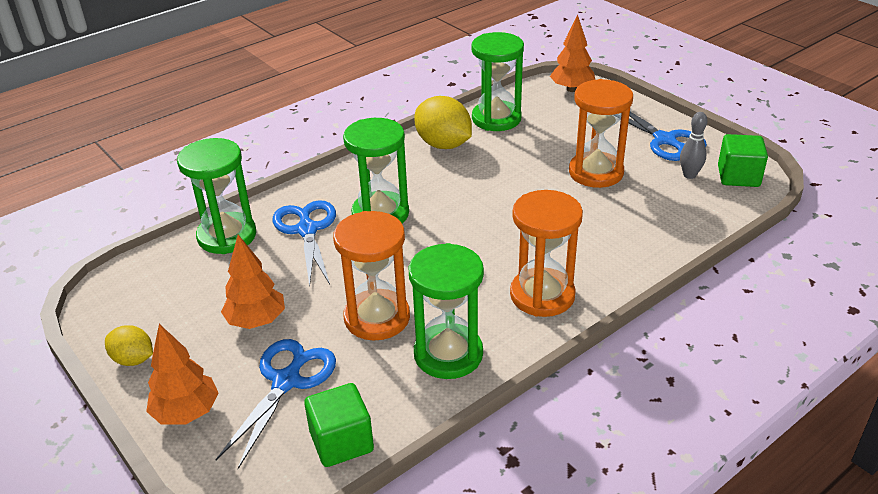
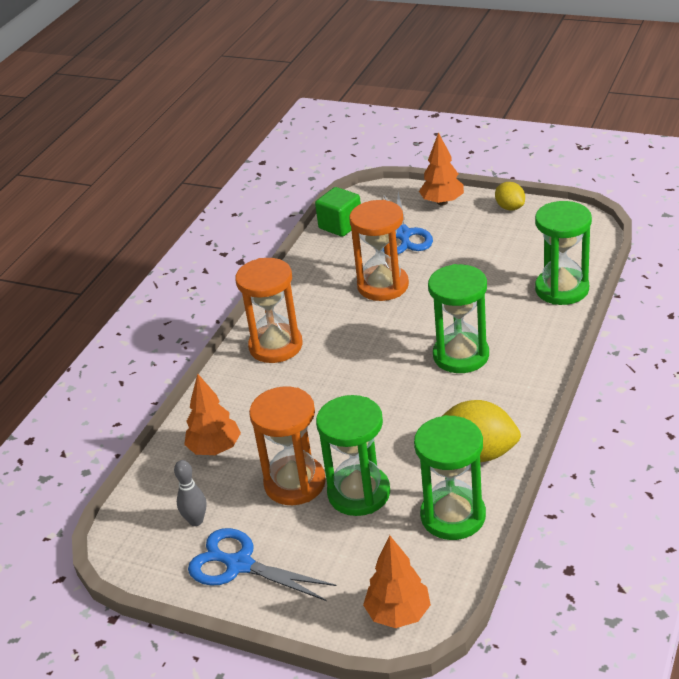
camera: 155 degrees right, 0 degrees up
yellow lemon [105,325,153,366] -> yellow lemon turned 60 degrees clockwise [495,182,525,210]
orange tree [221,235,285,329] -> orange tree moved to [184,374,241,455]
blue scissors [273,200,336,287] -> none
green hourglass [409,243,484,379] -> green hourglass moved to [316,395,390,516]
green cube [718,134,768,187] -> none

